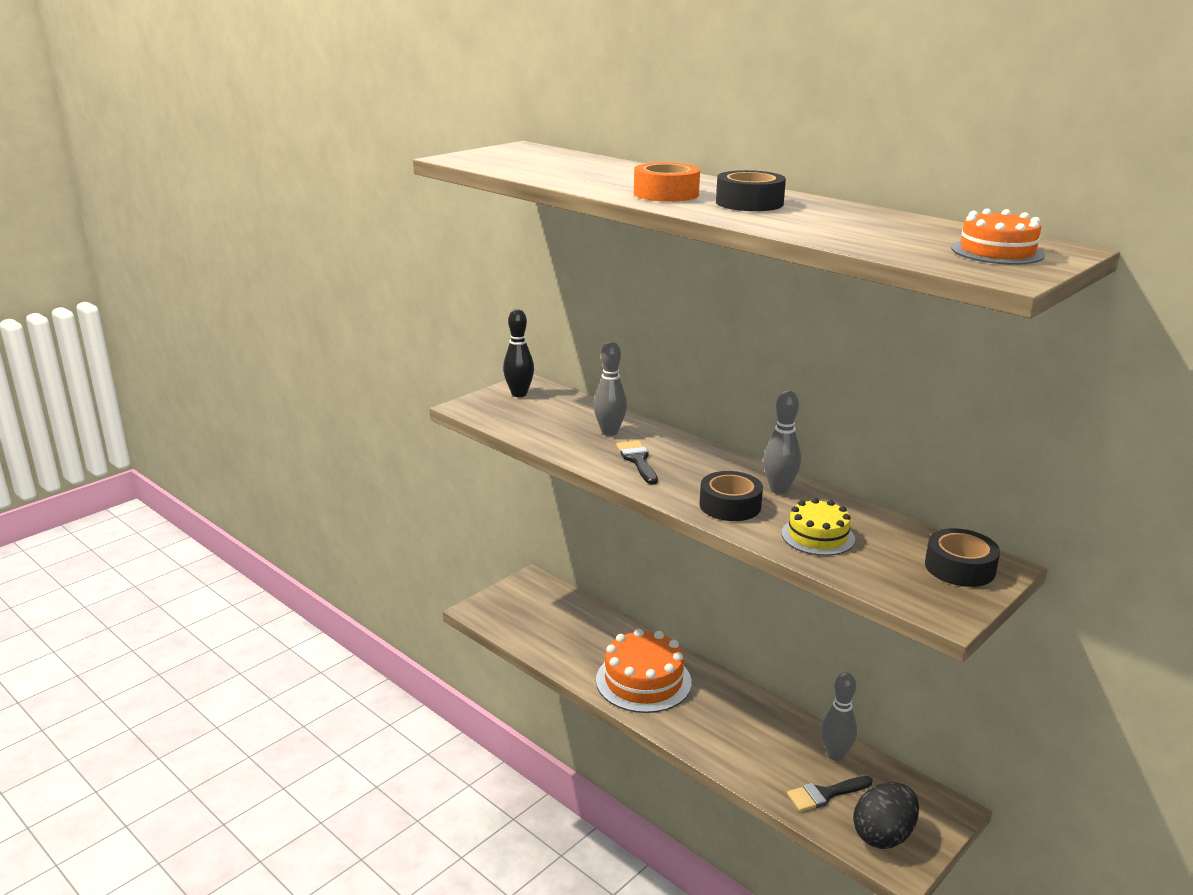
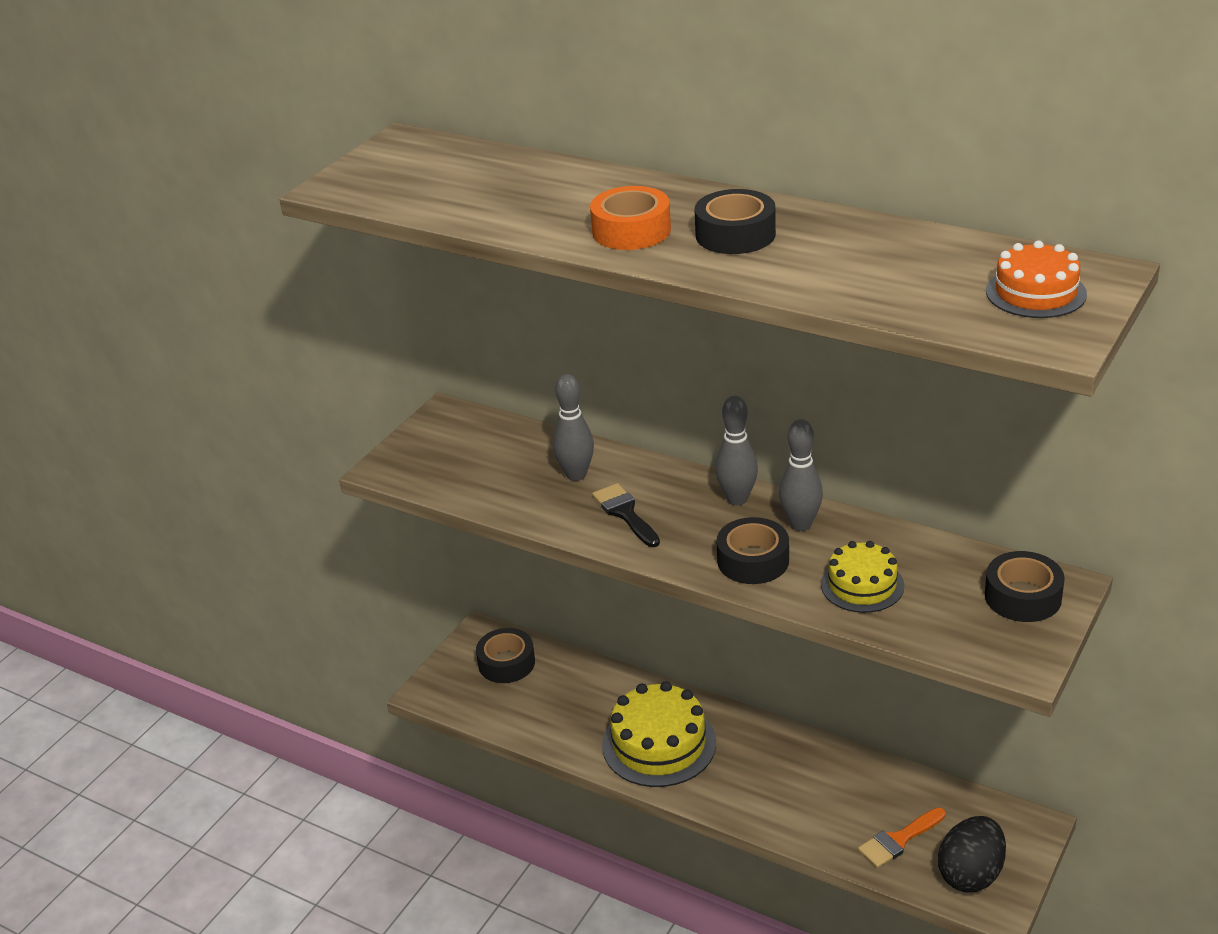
camera: 10 degrees left, 10 degrees up
black bowling pin [503,309,534,397] -> none
orange cake [596,629,692,713] -> yellow cake [602,681,716,787]
black brush [787,776,873,812] -> orange brush [858,807,946,868]
grey bowling pin [821,672,857,761] -> grey bowling pin moved to [715,396,758,505]
none -> black tape [476,628,535,683]

